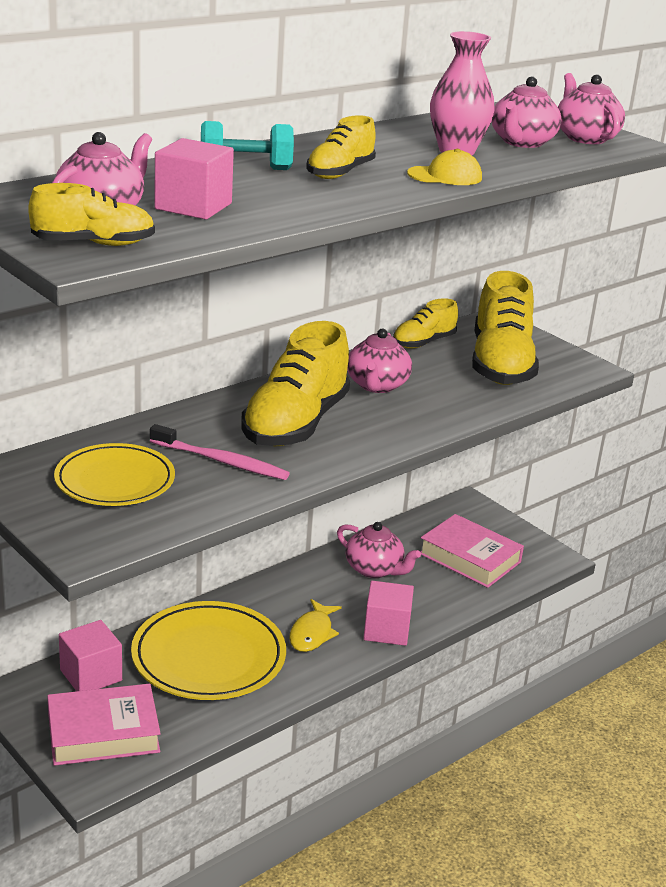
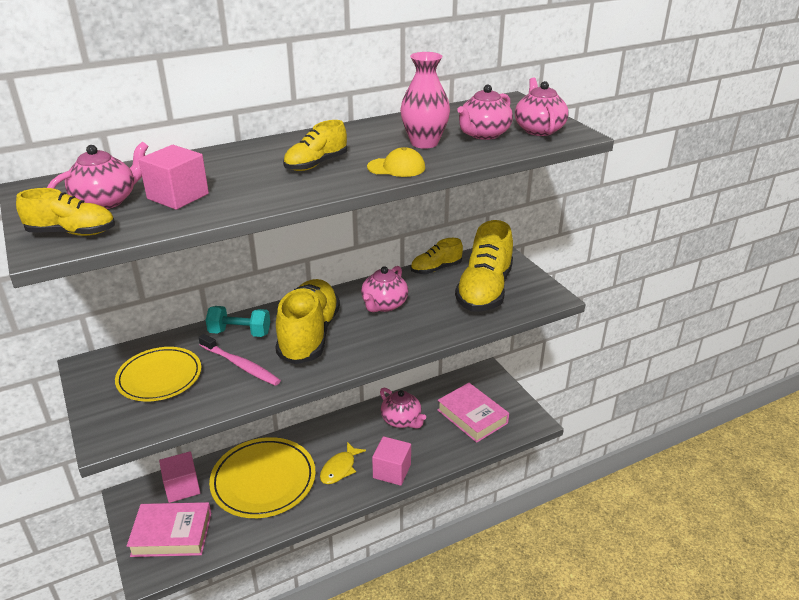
camera: 15 degrees right, 5 degrees up
turquoise dumbbell [201,121,294,170] -> turquoise dumbbell moved to [206,306,270,337]
yellow shoe [241,321,350,446] -> yellow shoe turned 150 degrees clockwise [275,279,340,364]

